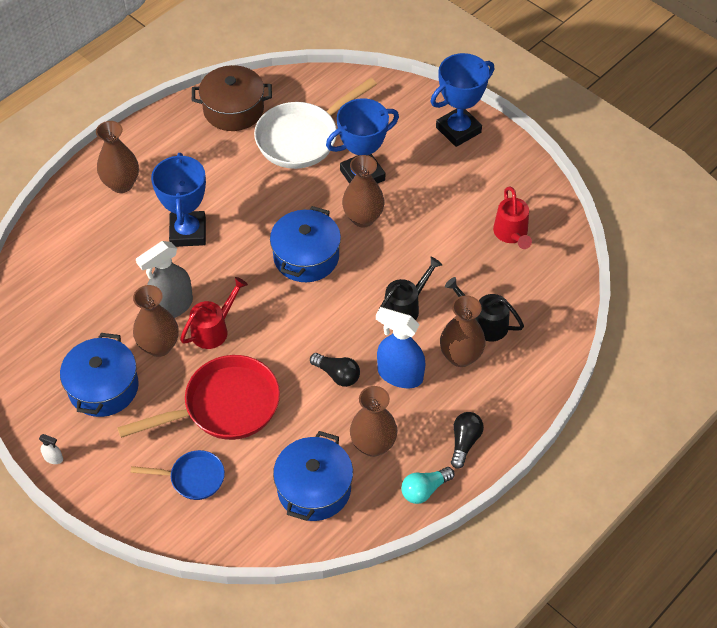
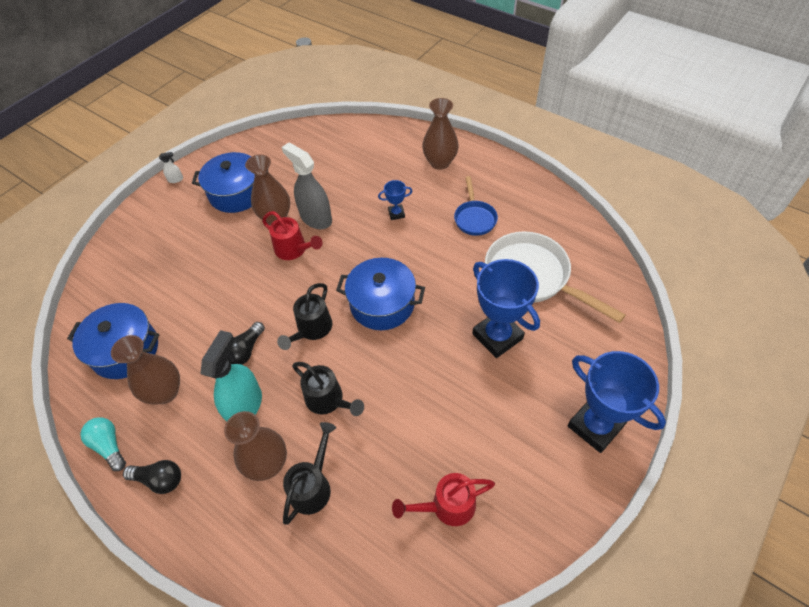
camera: 85 degrees right, 0 degrees up
white spray bottle [39,434,63,464] -> white spray bottle turned 120 degrees counterclockwise [159,152,183,183]
red pan [117,355,280,440] -> none
blue pan [131,450,225,500] -> blue pan moved to [454,176,498,236]
blue trophy [151,153,206,247] -> blue trophy [378,180,412,220], size x0.46
brown pot [192,65,272,131] -> none
brown vase [342,155,385,227] -> none
blue spray bottle [376,307,425,388] -> turquoise spray bottle [200,330,262,422]
none -> black watering can [277,283,333,350]

